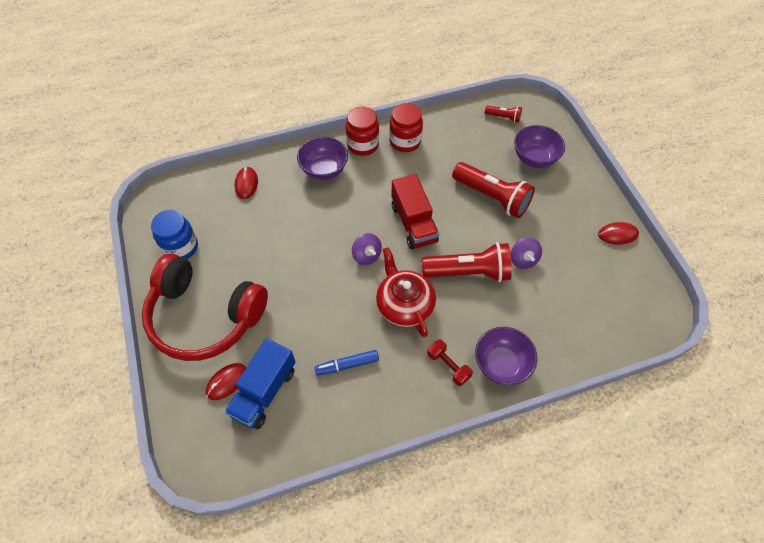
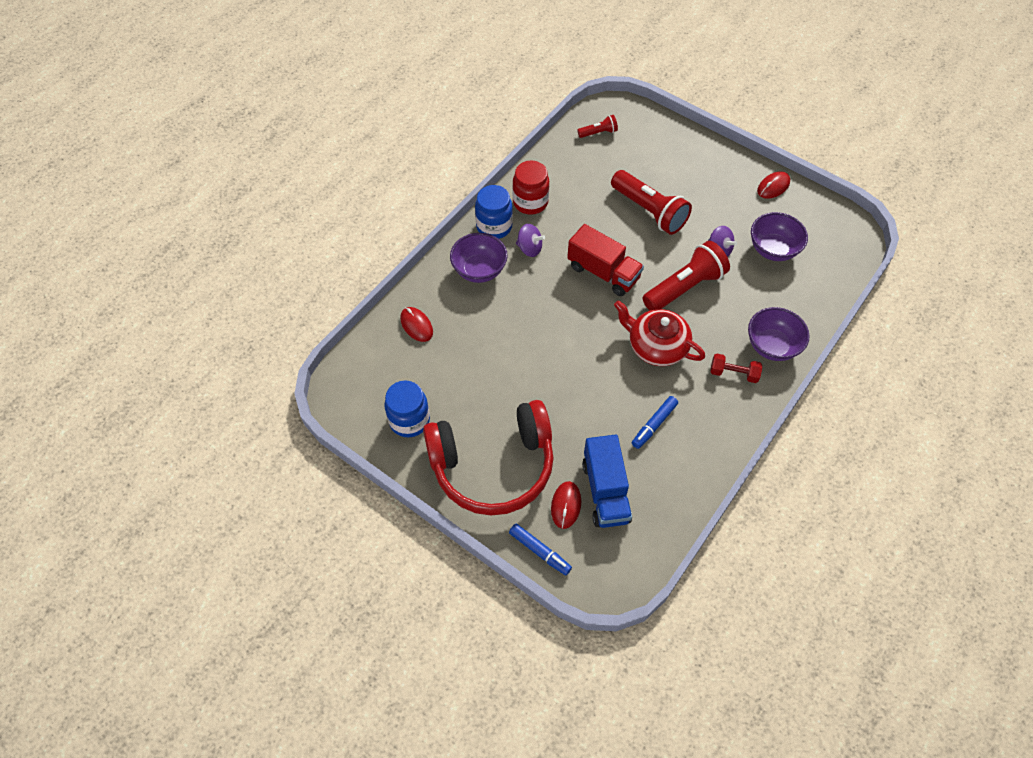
camera: 35 degrees left, 0 degrees up
red jar [346,107,379,156] -> blue jar [475,185,513,239]
purple spinning top [352,233,382,265] -> purple spinning top moved to [516,224,545,257]
red flashlight [452,162,535,218] -> red flashlight turned 45 degrees clockwise [611,170,692,235]
purple bowl [514,125,565,168] -> purple bowl moved to [751,212,808,261]
none -> blue marker [509,523,572,575]

